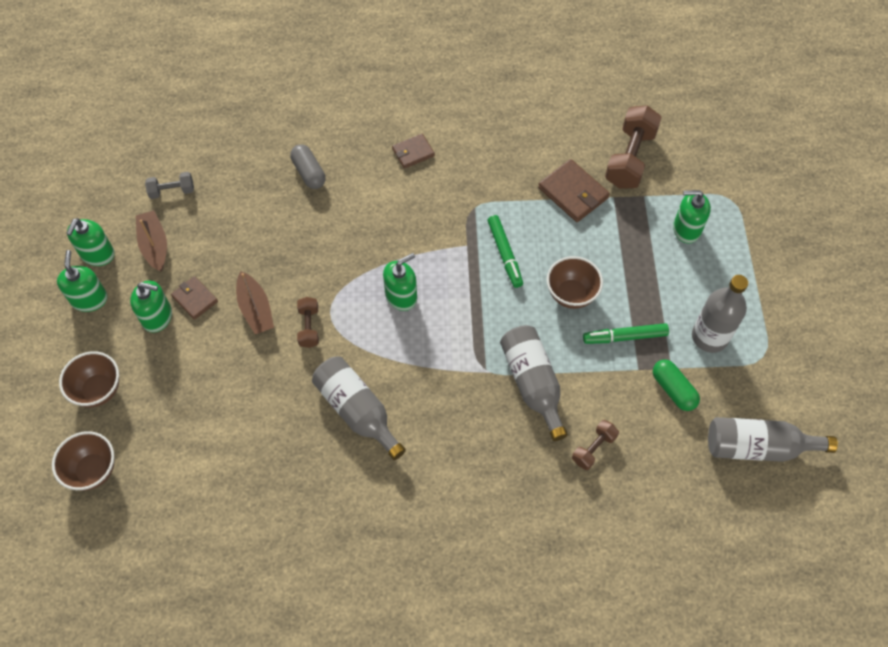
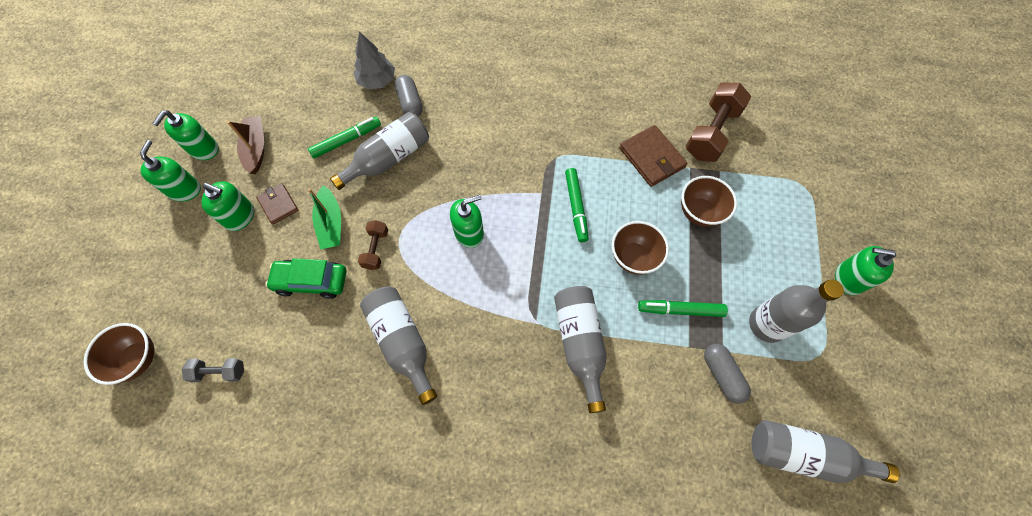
camera: 10 degrees right, 5 degrees up
brown bowl [59,351,119,407] -> brown bowl moved to [681,176,737,227]
grey dumbbell [145,172,194,199] -> grey dumbbell moved to [182,358,244,382]
brown boat [236,271,274,335] -> green boat [308,185,341,249]
brown wallet [392,134,435,169] -> none
brown dumbbell [572,420,619,470] -> none
green capsule [653,360,700,411] -> grey capsule [704,344,751,404]
green soap dispenser [673,190,711,243] -> green soap dispenser moved to [835,246,896,295]
none -> green car [265,258,347,299]
none -> green marker [308,117,381,158]
none -> grey bottle [330,112,429,190]
none -> grey tree [354,32,395,89]

